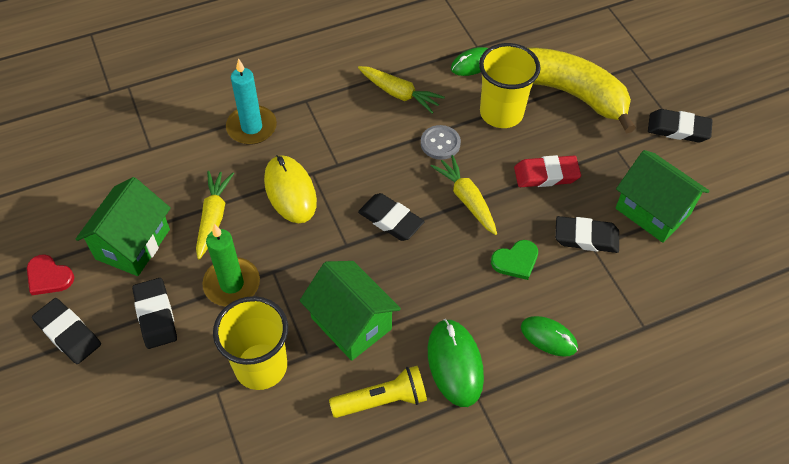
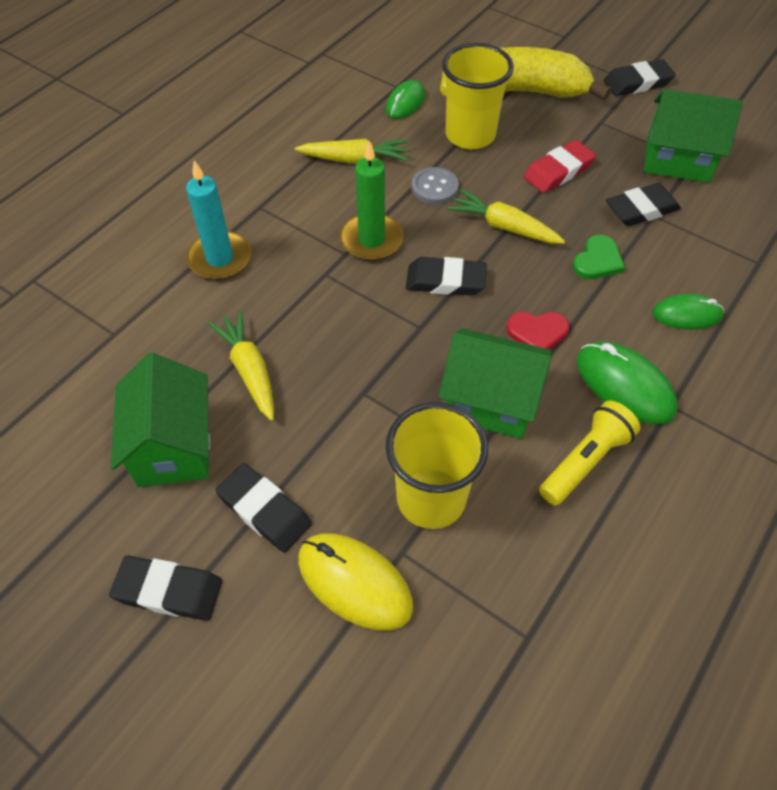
camera: 30 degrees left, 0 degrees up
red heart [27,254,74,295] -> red heart moved to [506,312,569,349]
green candle [202,224,260,307] -> green candle moved to [340,141,404,261]
yellow mouse [264,155,317,223] -> yellow mouse moved to [298,533,413,631]

